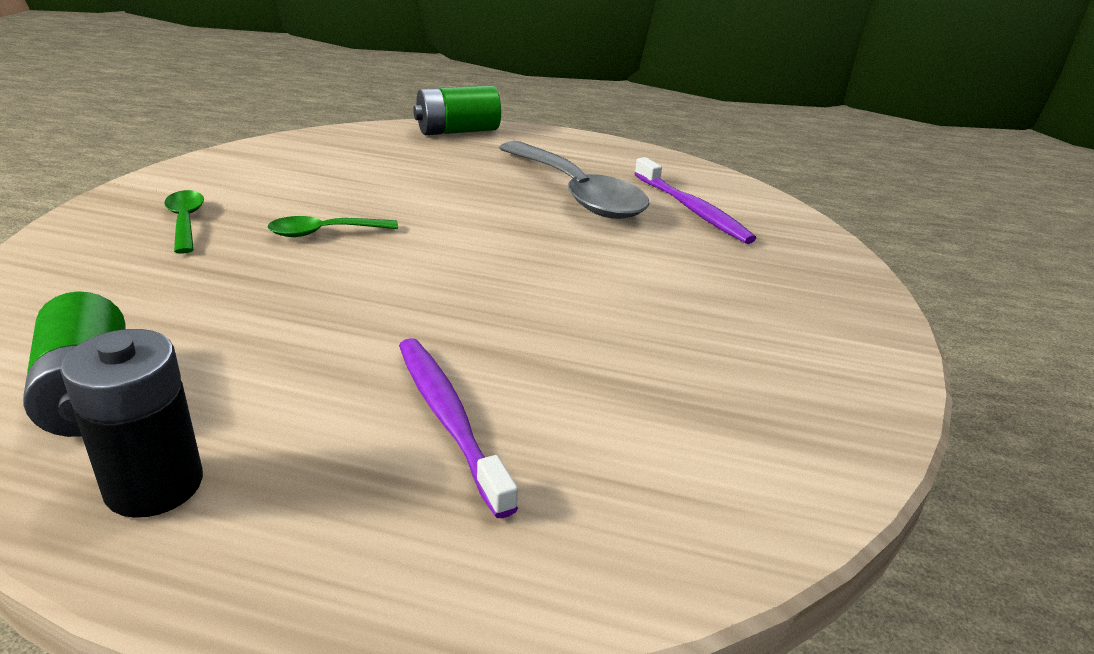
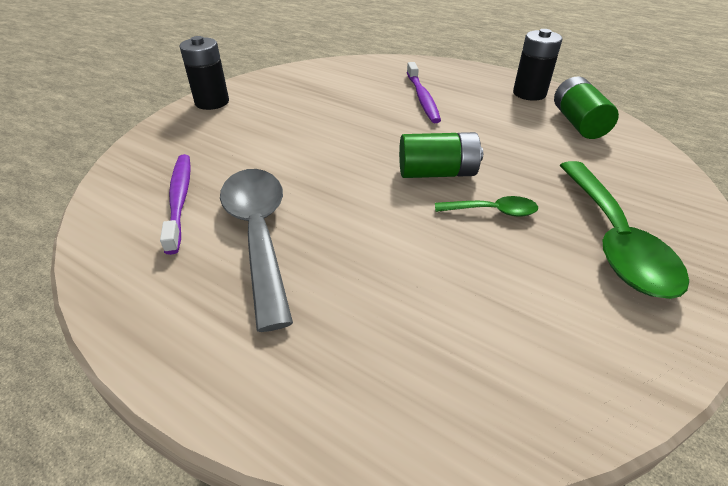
camera: 160 degrees left, 10 degrees up
green spoon [164,190,204,254] -> green spoon [560,161,689,299], size x2.02
green battery [413,85,501,135] -> green battery moved to [399,132,483,178]
none -> black battery [179,36,229,110]

